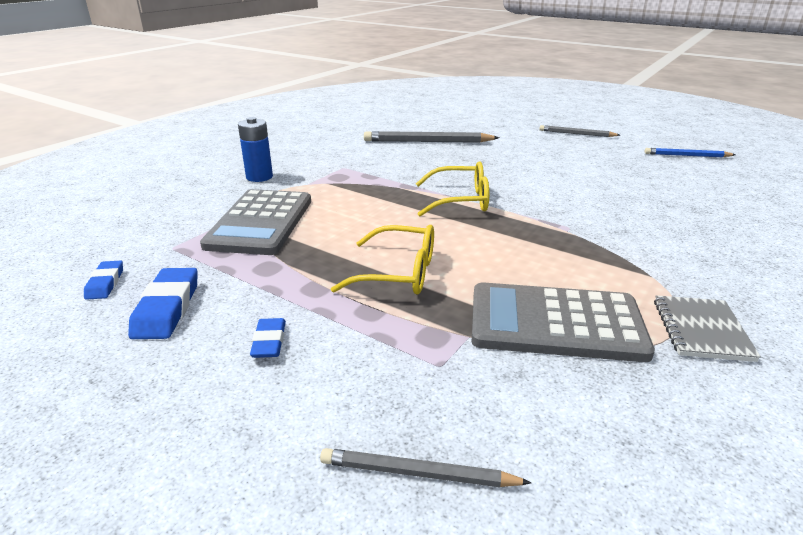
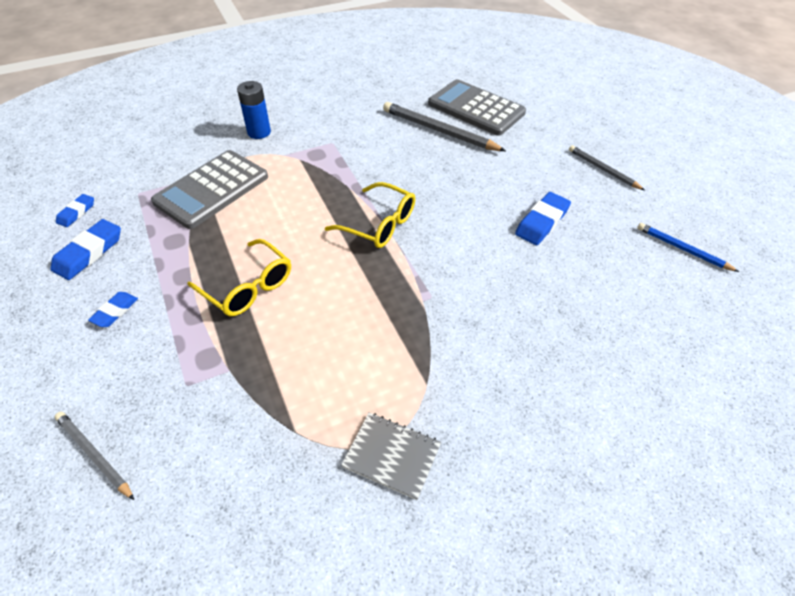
camera: 30 degrees right, 20 degrees up
grey calculator [472,282,655,362] -> grey calculator moved to [428,79,526,136]
grey notebook [654,295,761,362] -> grey notebook turned 75 degrees clockwise [341,412,441,500]
none -> blue eraser [515,192,571,245]

